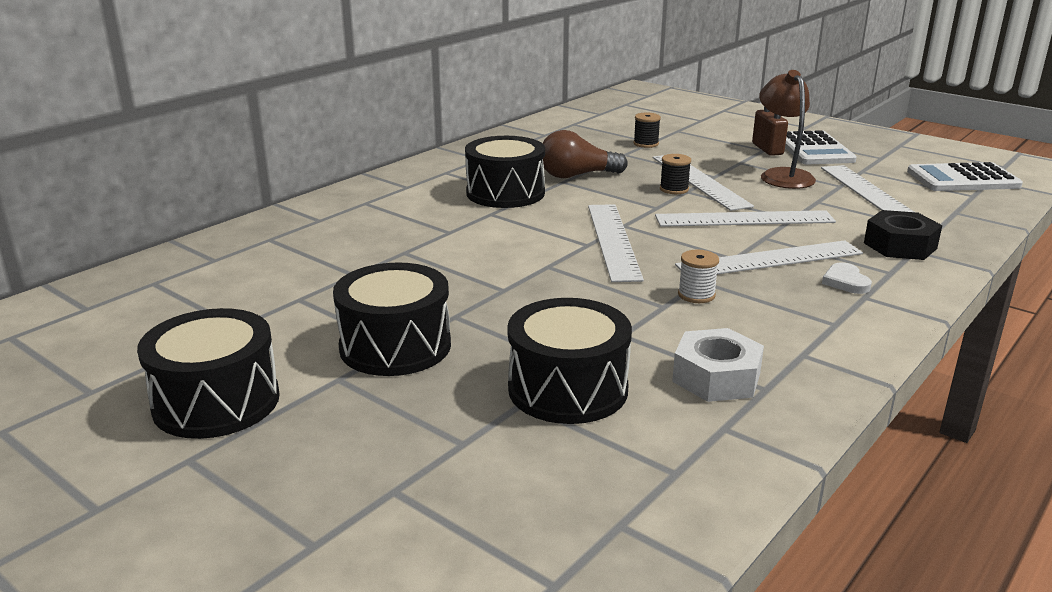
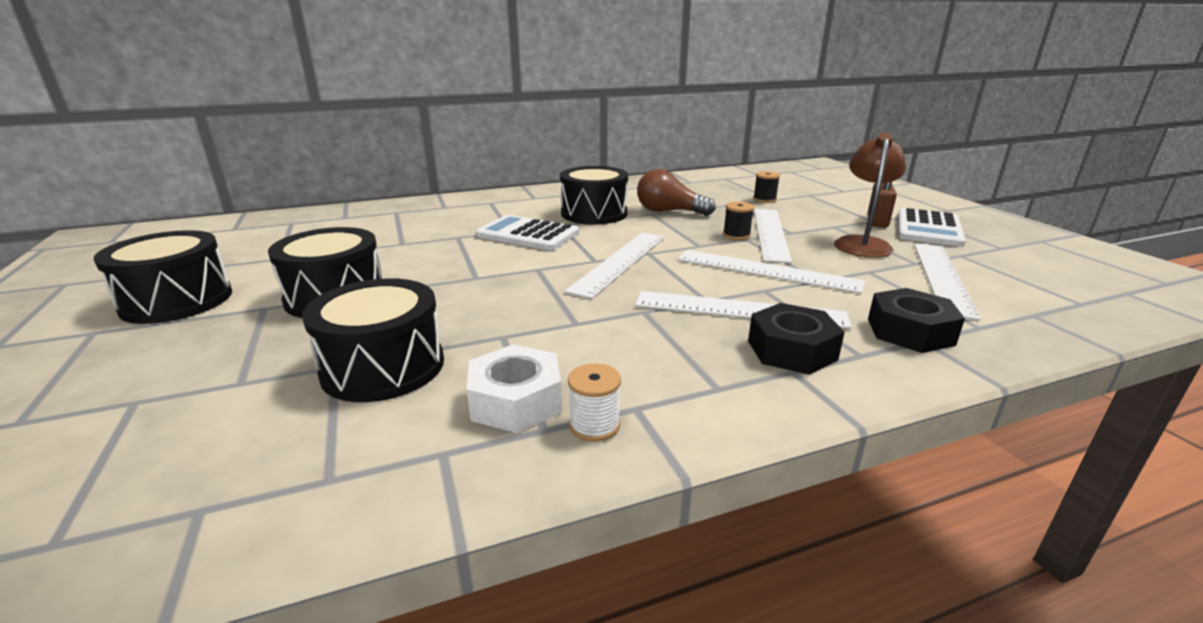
camera: 30 degrees right, 0 degrees up
white spool [678,250,719,303] -> white spool moved to [568,363,621,442]
white heart [822,263,872,294] -> black nut [748,303,845,375]
white calculator [907,162,1023,191] -> white calculator moved to [476,215,579,251]

